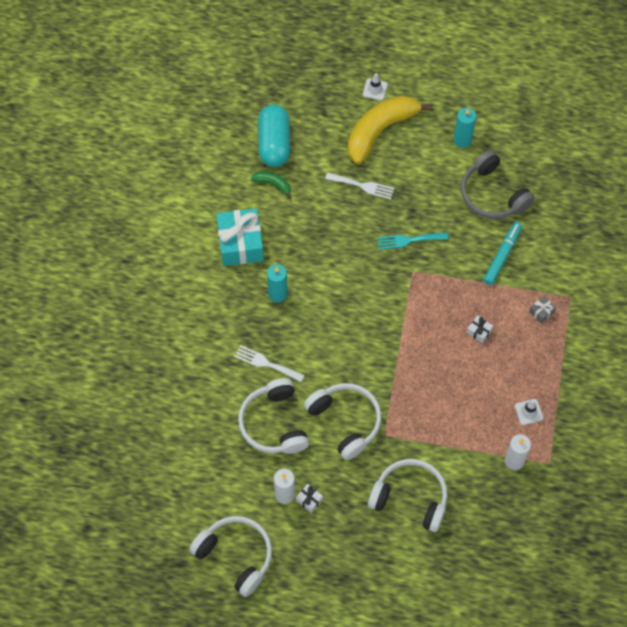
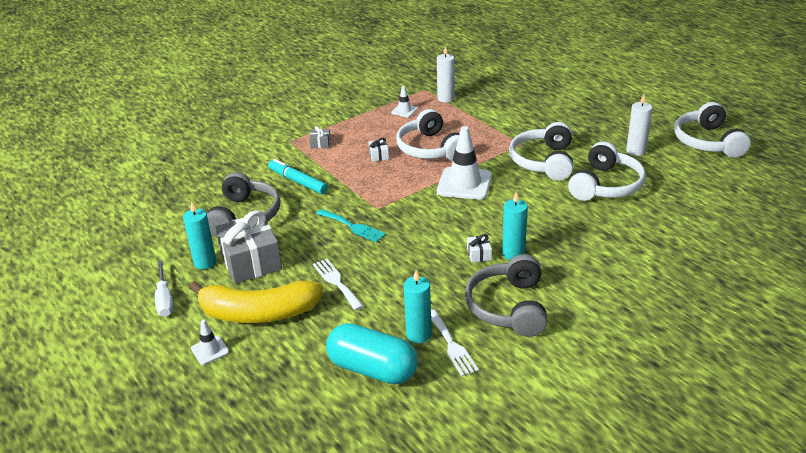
camera: 135 degrees left, 30 degrees down
turquoise gift [216,208,264,266] -> grey headphones [465,254,548,337]
white fork [234,345,305,382] -> white fork moved to [431,310,479,376]
green banana [251,171,291,199] -> turquoise candle [404,270,432,343]
turquoise capsule [258,104,290,167] -> turquoise capsule turned 75 degrees clockwise [326,323,418,384]
white gift [296,484,323,513] -> white gift moved to [467,234,492,263]
white headphones [368,459,448,532] -> white headphones moved to [396,109,460,161]
turquoise marker [483,222,522,285] -> turquoise marker turned 60 degrees clockwise [268,159,328,194]
none -> white screwdriver [155,261,173,317]
none -> grey gift [215,210,282,284]
none -> white traffic cone [437,126,492,200]

